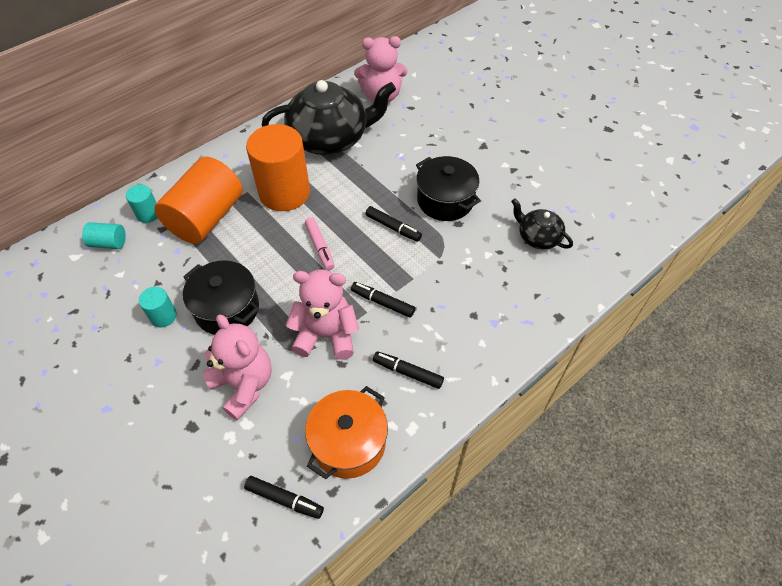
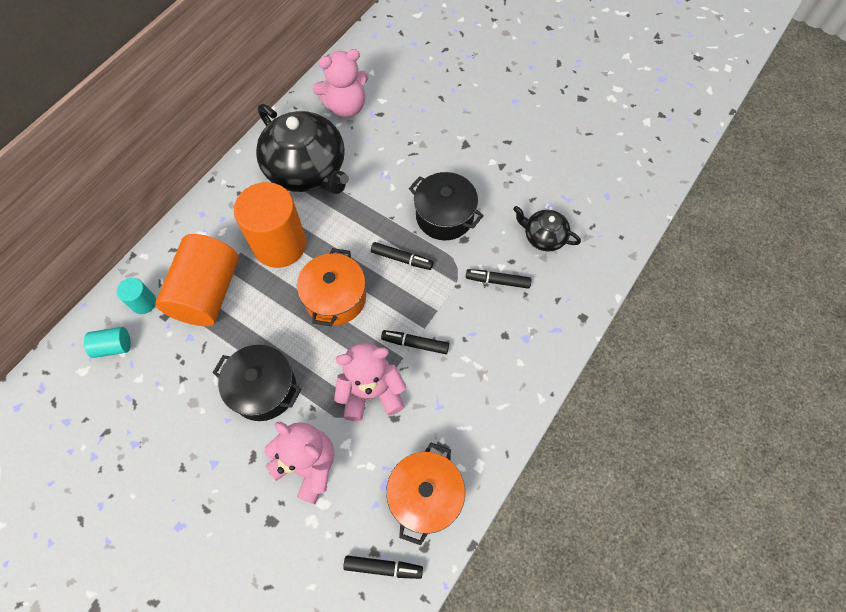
camera: 15 degrees left, 10 degrees up
turquoise cylinder [139,287,177,327] -> none
black teapot [262,80,396,155] -> black teapot turned 75 degrees clockwise [256,104,349,194]
pink marker [305,217,335,270] -> orange pot [297,248,366,327]
black marker [373,351,444,389] -> black marker moved to [466,269,532,289]

